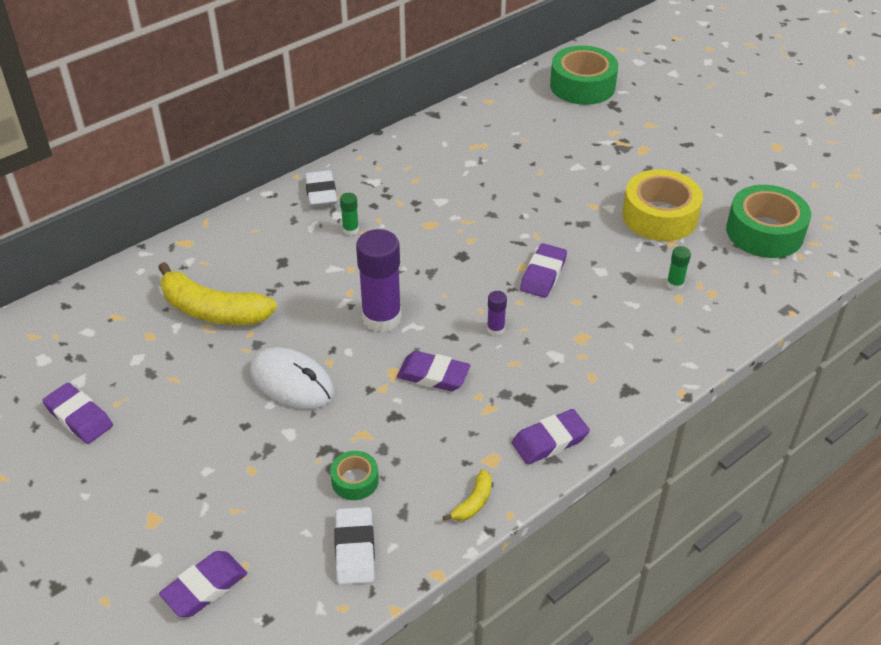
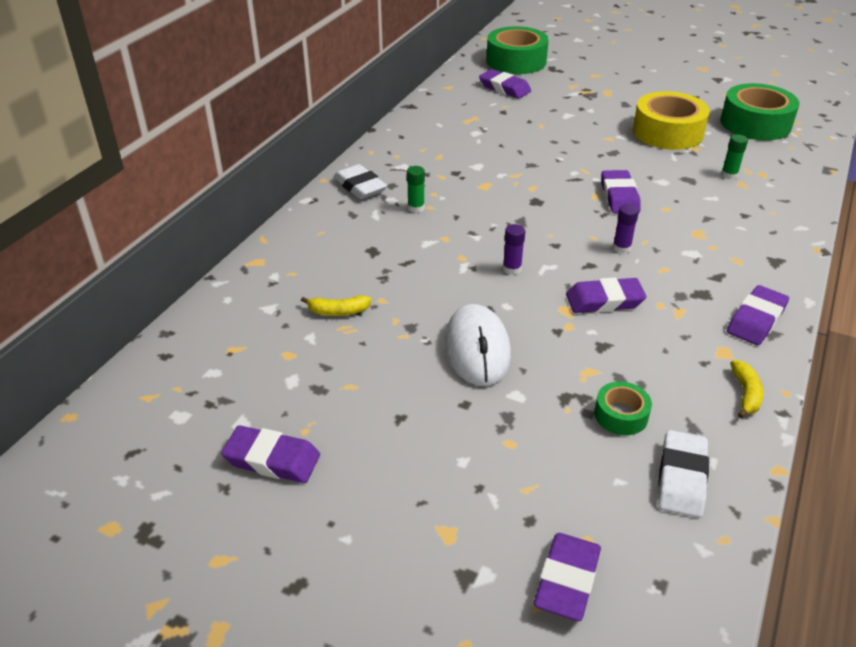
camera: 25 degrees left, 5 degrees down
yellow banana [158,262,277,325] -> yellow banana [301,295,372,316], size x0.45
white mouse [250,347,334,409] -> white mouse turned 75 degrees clockwise [444,304,511,386]
white eraser [334,507,375,585] -> white eraser turned 45 degrees clockwise [658,430,709,518]
purple glue stick [356,229,402,332] -> purple glue stick [503,224,525,275], size x0.45
none -> purple eraser [479,69,531,99]

